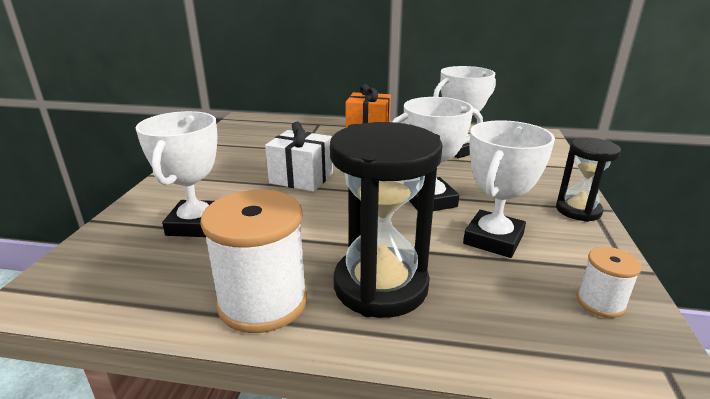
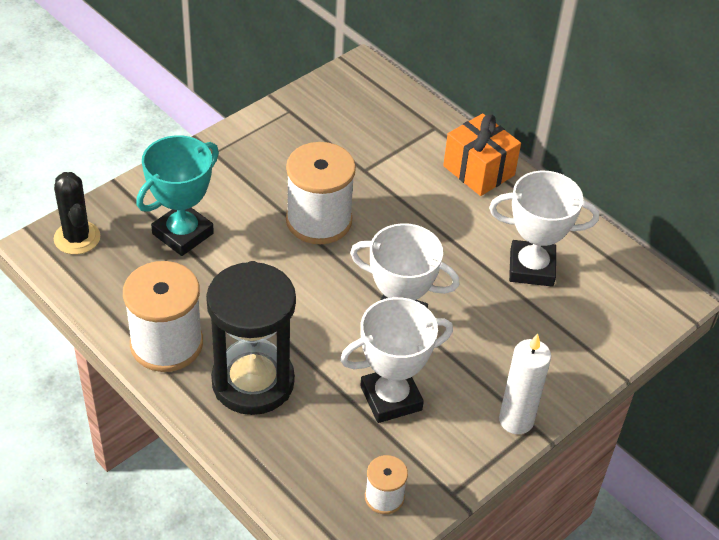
camera: 35 degrees right, 20 degrees up
white trophy [135,111,217,237] -> turquoise trophy [136,135,219,256]
white gift [265,122,333,192] -> white spool [286,142,356,244]
black hourglass [556,138,621,222] -> white candle [499,333,551,434]
none -> black cactus [54,172,100,254]

